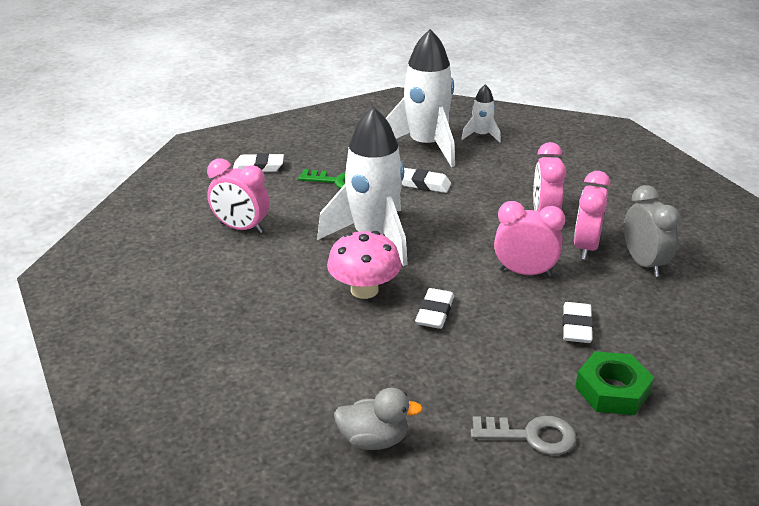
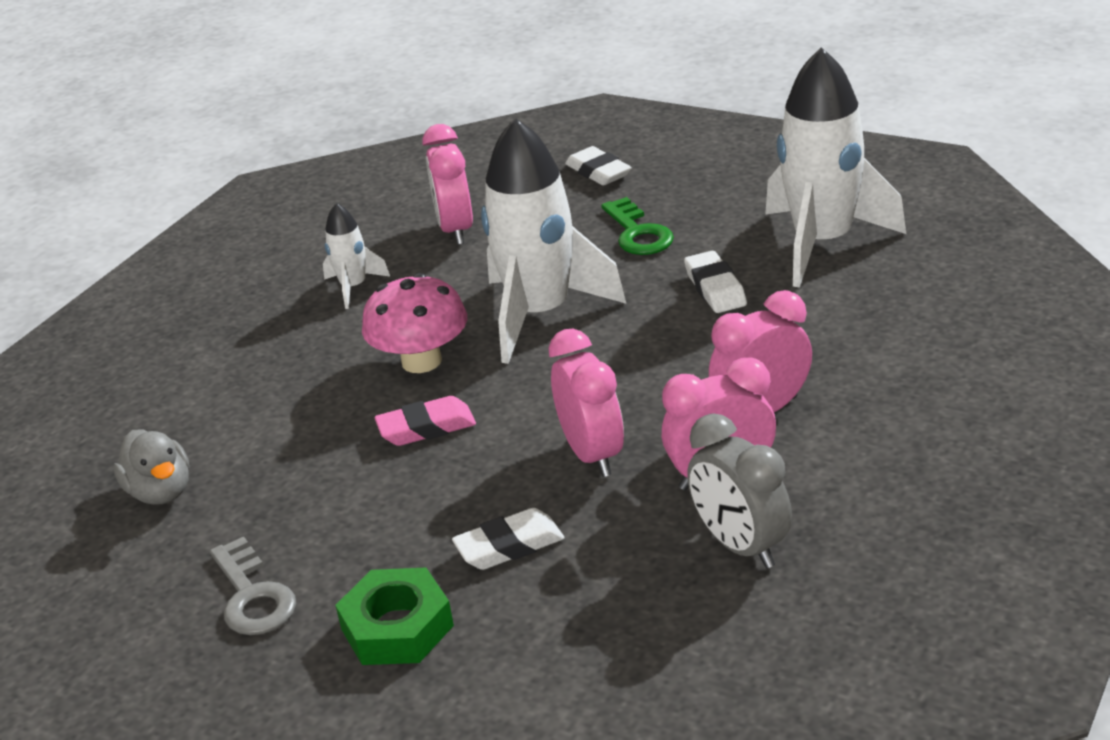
camera: 60 degrees right, 0 degrees up
white eraser [415,288,454,329] -> pink eraser [375,396,476,446]
white rocket [461,84,501,143] -> white rocket moved to [323,203,390,309]
grey clock [624,185,681,277] -> grey clock turned 105 degrees clockwise [687,413,792,568]

